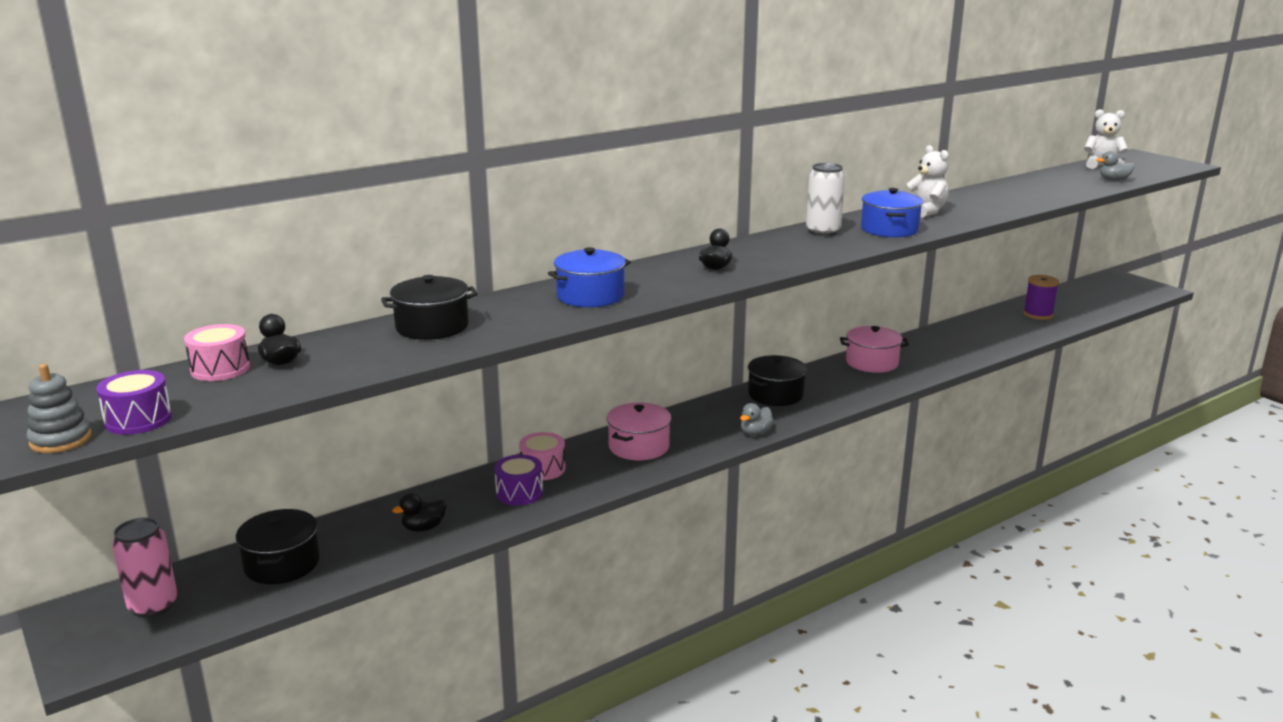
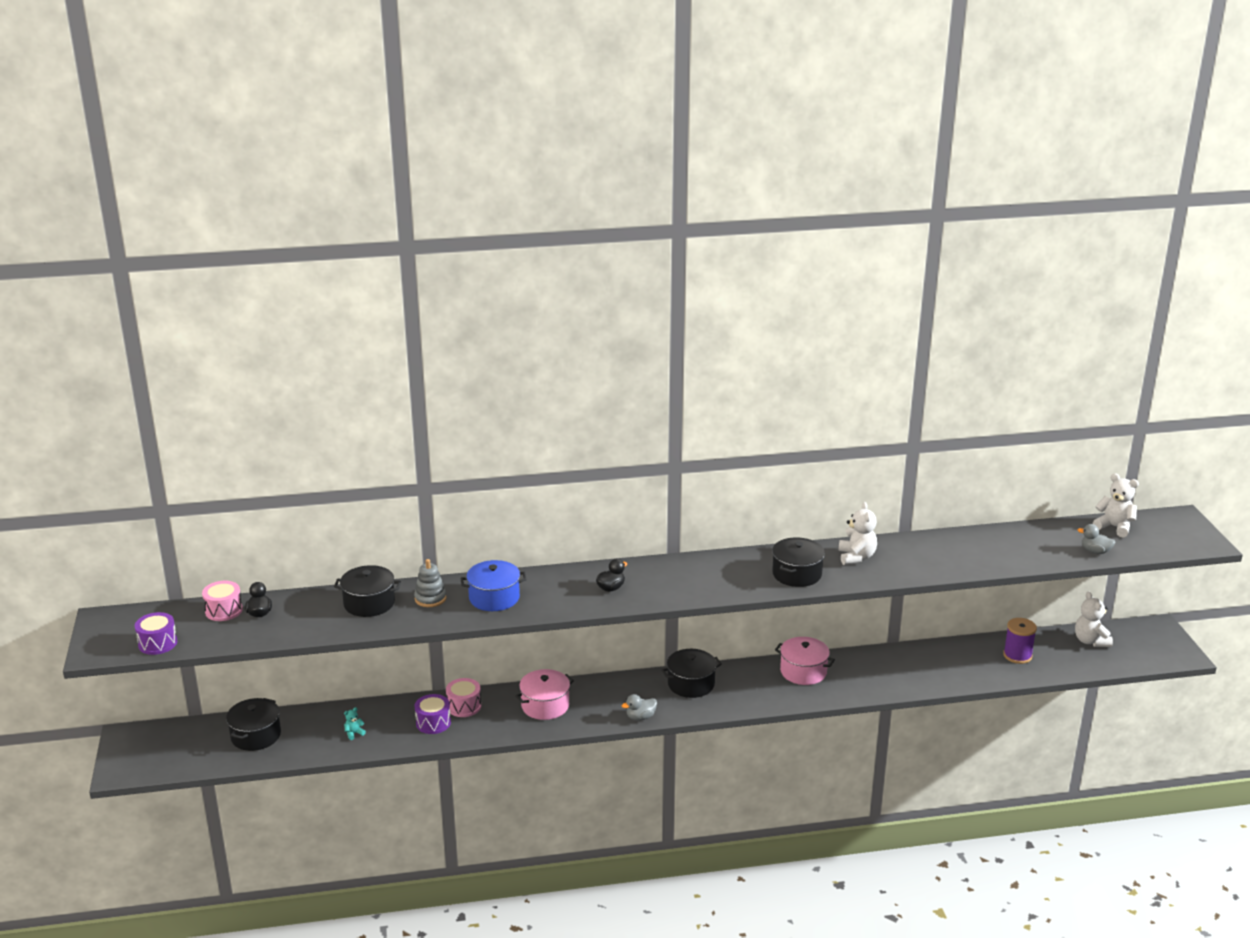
camera: 25 degrees right, 5 degrees up
grey stacking toy [27,364,92,453] -> grey stacking toy moved to [414,559,447,607]
pink can [112,517,177,618] -> none
black duck [392,493,446,532] -> turquoise teddy bear [344,707,366,740]
white can [806,163,845,236] -> none
blue pot [861,188,923,238] -> black pot [772,538,825,587]
none -> white teddy bear [1075,591,1113,647]

